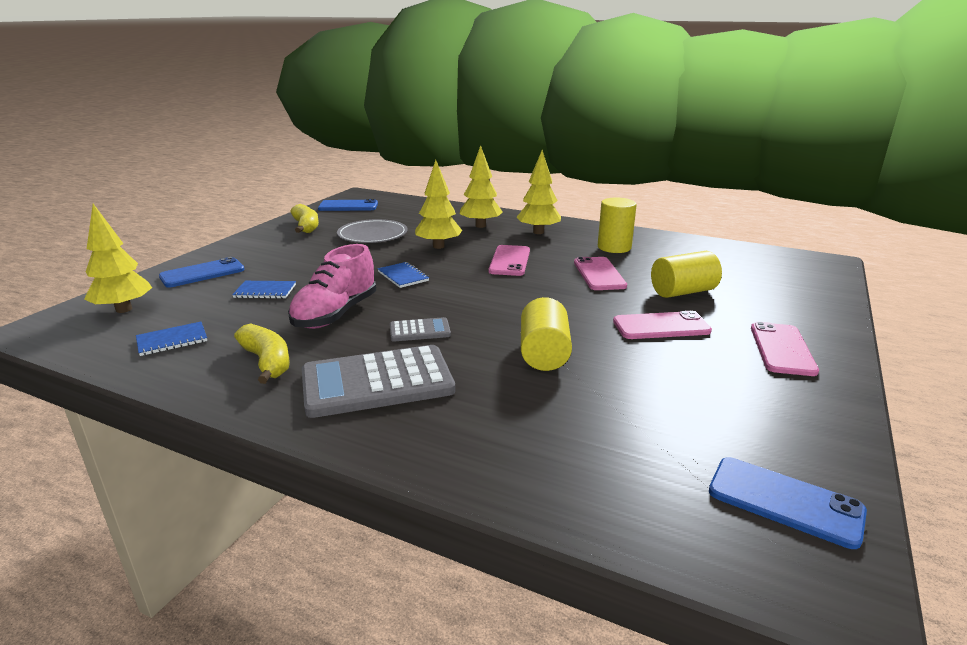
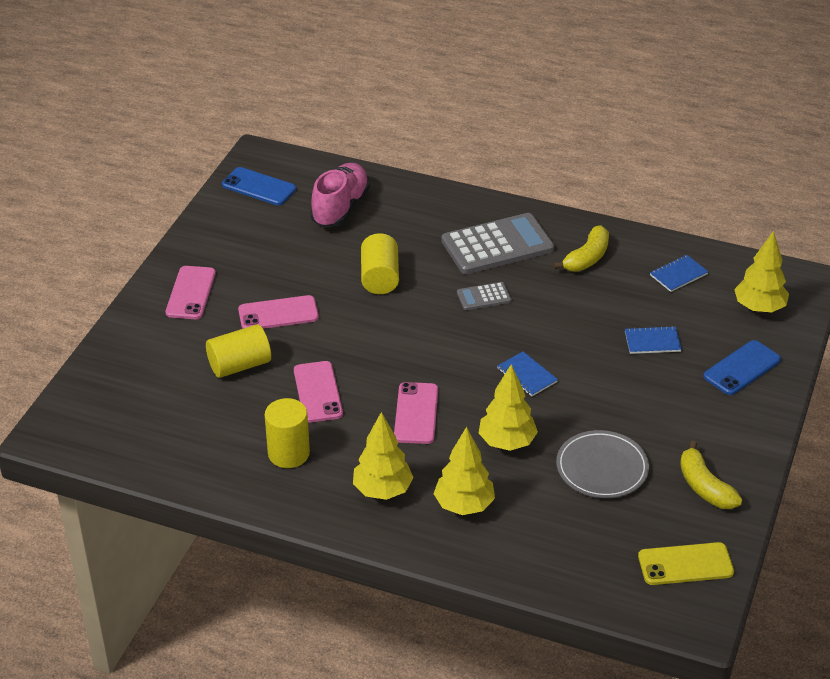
camera: 175 degrees right, 15 degrees up
yellow banana [234,324,290,384] -> yellow banana turned 105 degrees counterclockwise [553,225,609,272]
pink shoe [288,244,376,329] -> pink shoe moved to [310,163,370,227]
blue phone [318,199,378,211] -> yellow phone [638,542,734,585]

